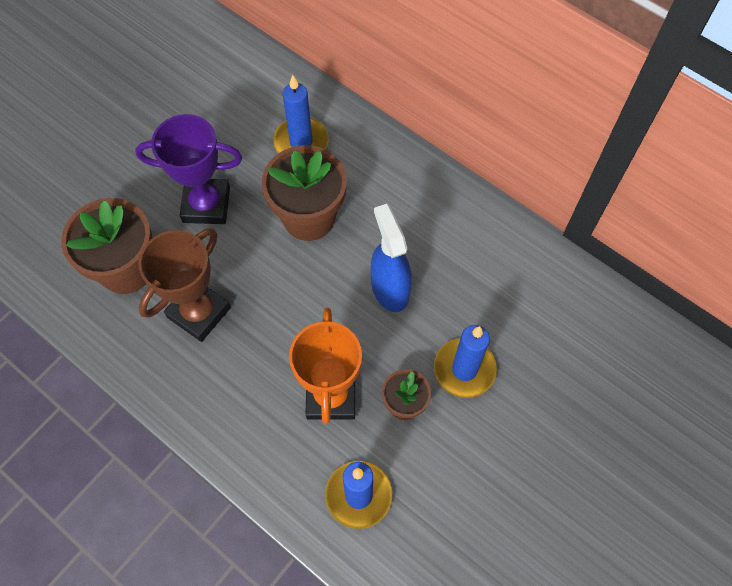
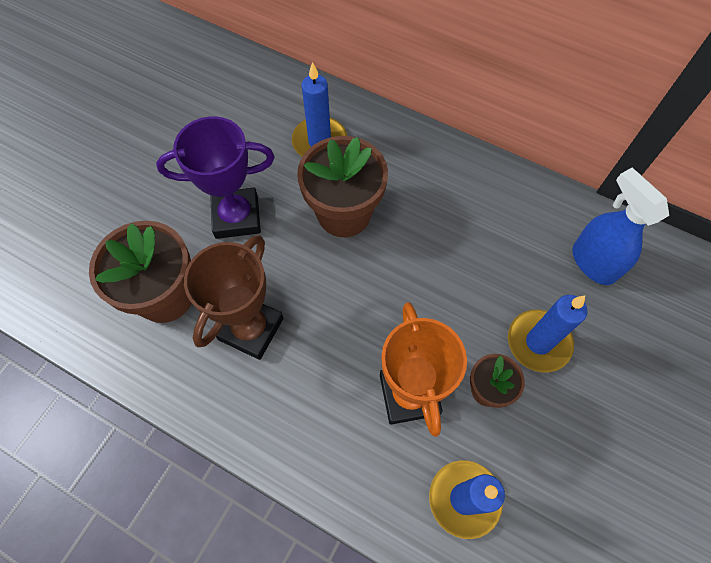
camera: 10 degrees left, 0 degrees up
blue spray bottle [371,204,412,312] -> blue spray bottle moved to [572,168,669,285]

